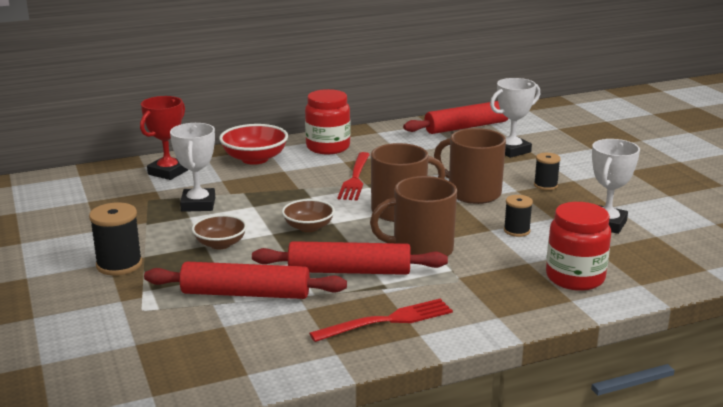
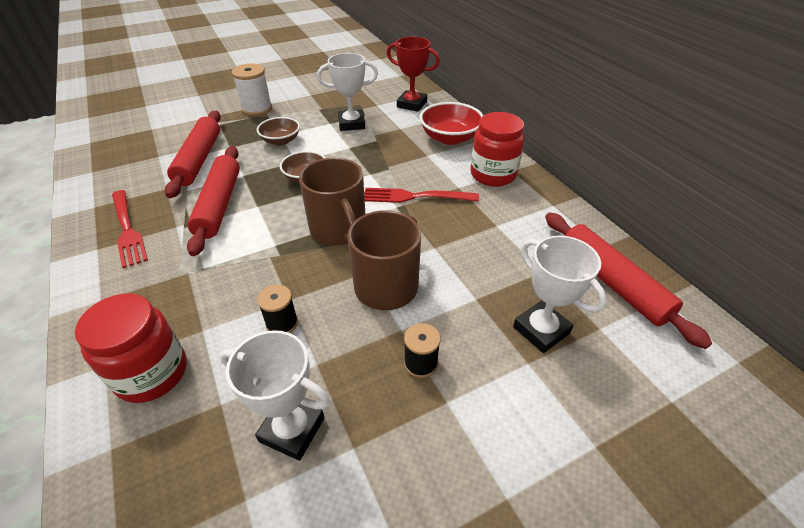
camera: 85 degrees right, 20 degrees up
black spool [89,202,142,276] -> white spool [232,63,272,116]
brown mug [370,176,457,256] -> none

